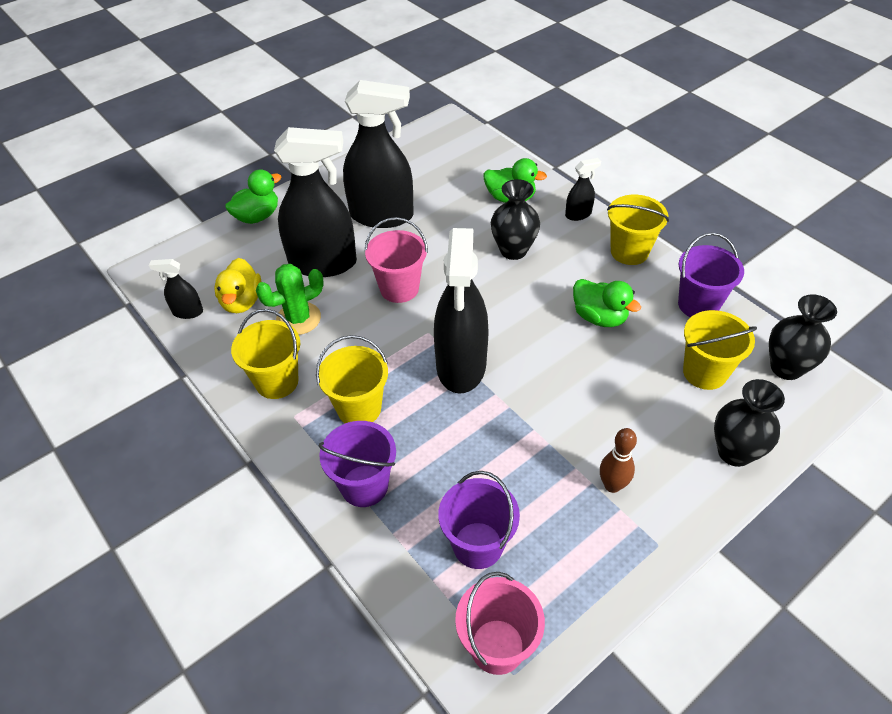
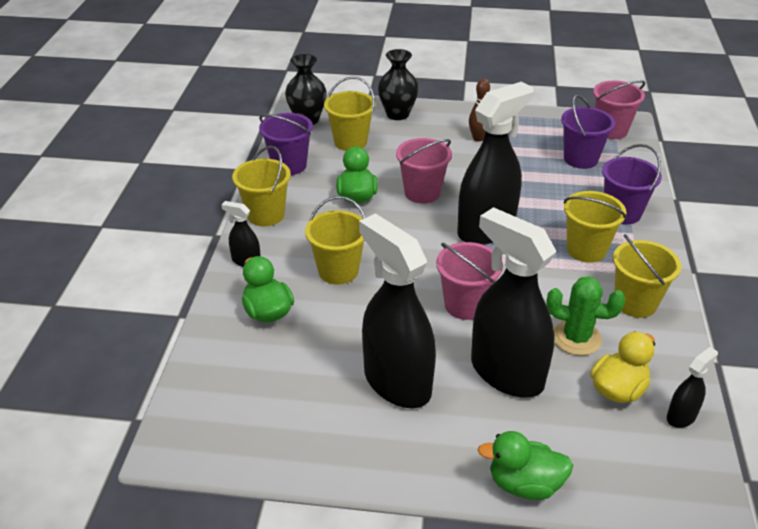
camera: 135 degrees left, 10 degrees down
black spray bottle [149,259,203,319] -> black spray bottle turned 90 degrees counterclockwise [667,347,718,428]
black vase [491,179,540,260] -> yellow bucket [305,196,366,284]
none -> pink bucket [396,138,452,204]

